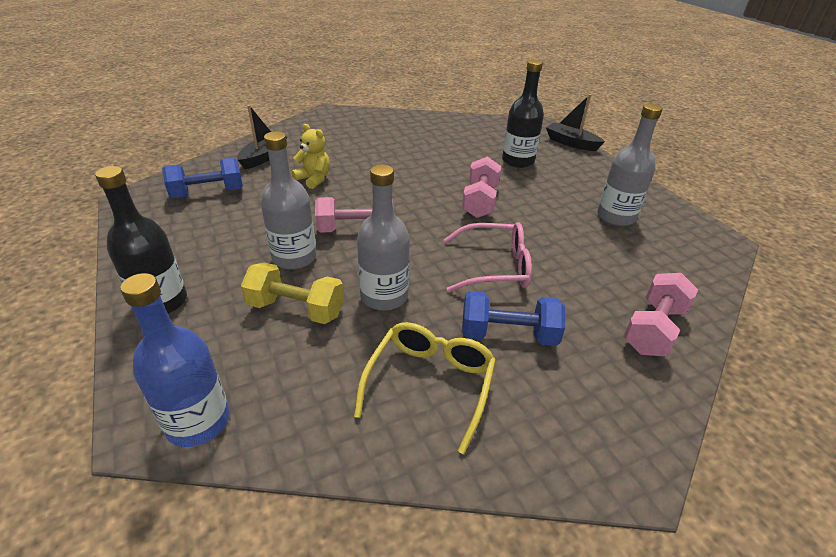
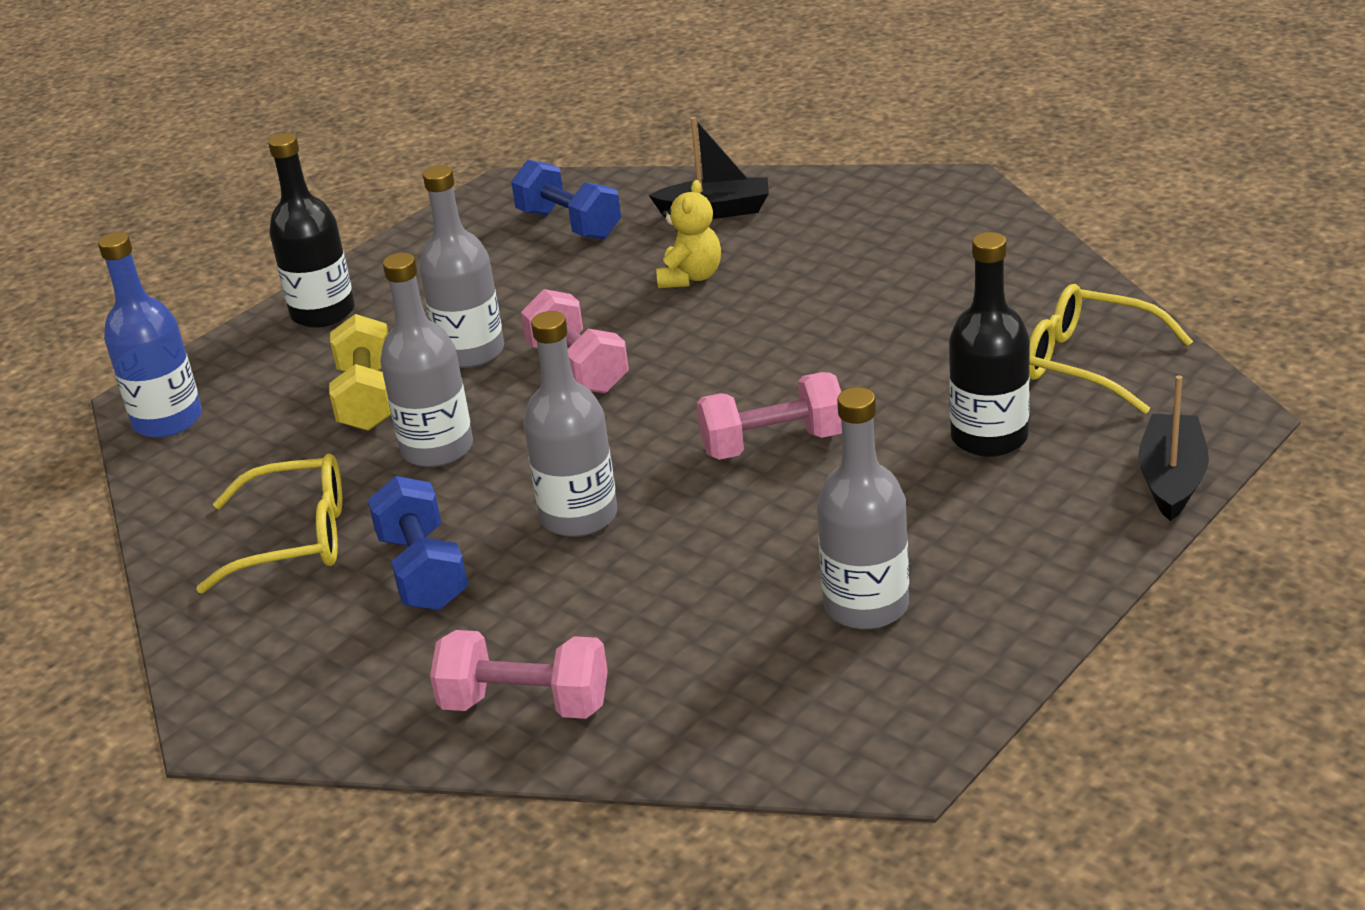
camera: 70 degrees right, 5 degrees down
pink glasses [444,222,532,292] -> grey bottle [523,311,617,537]
none -> yellow glasses [1029,284,1193,414]

